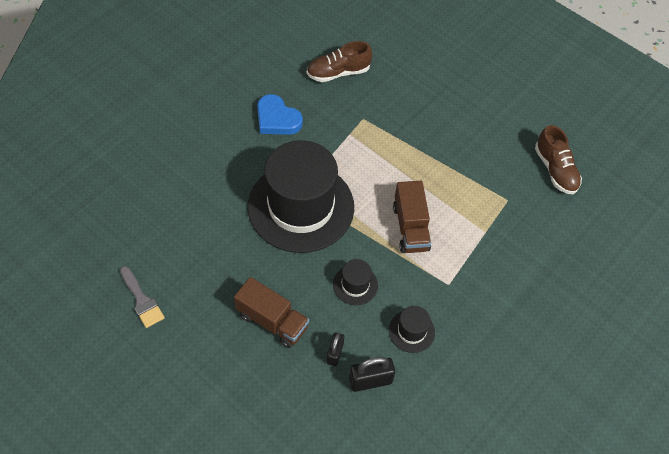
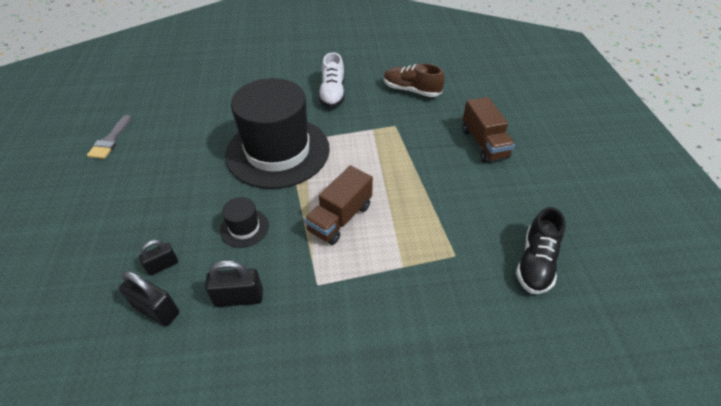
camera: 45 degrees right, 10 degrees down
brown truck [234,277,309,348] -> brown truck moved to [462,97,515,163]
blue heart [257,94,303,135] -> white shoe [318,52,345,108]
black hat [389,306,435,353] -> black padlock [205,260,263,307]
brown shoe [535,125,582,194] -> black shoe [516,207,566,294]

